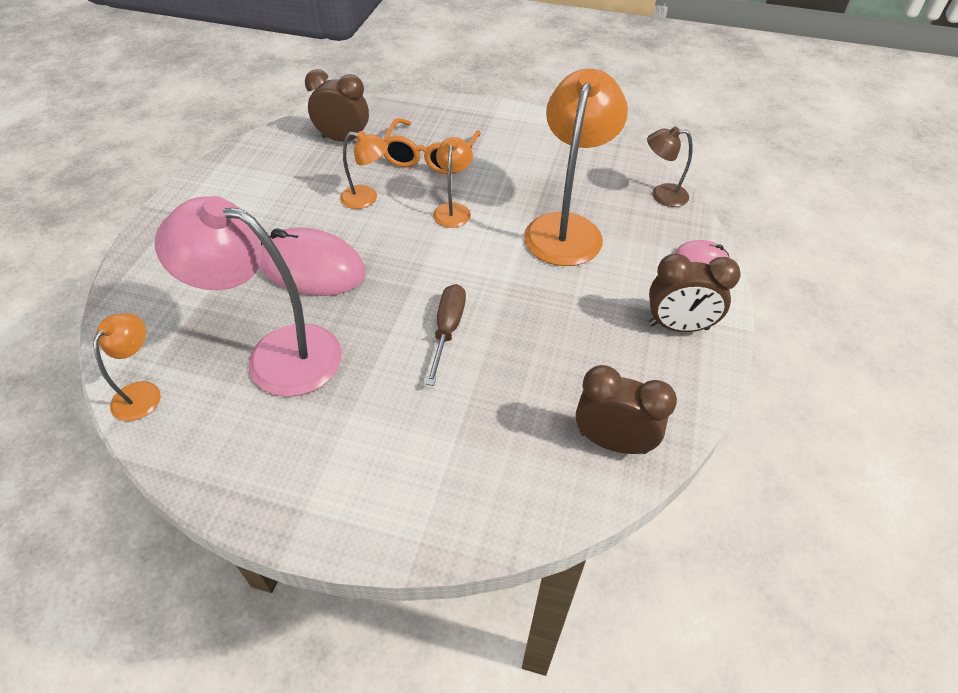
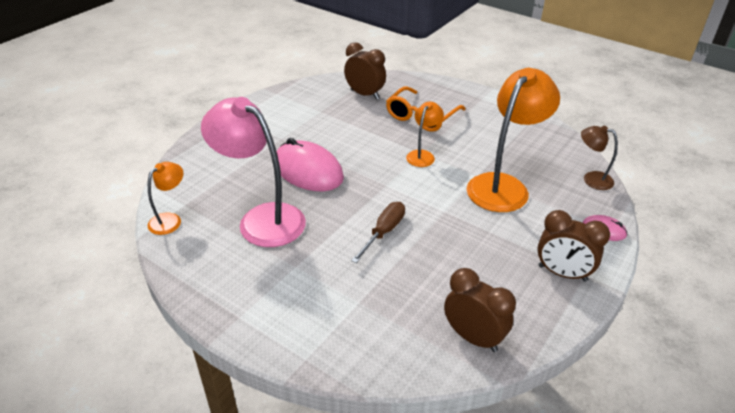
camera: 20 degrees right, 10 degrees down
orange lamp [340,131,388,209] -> none

